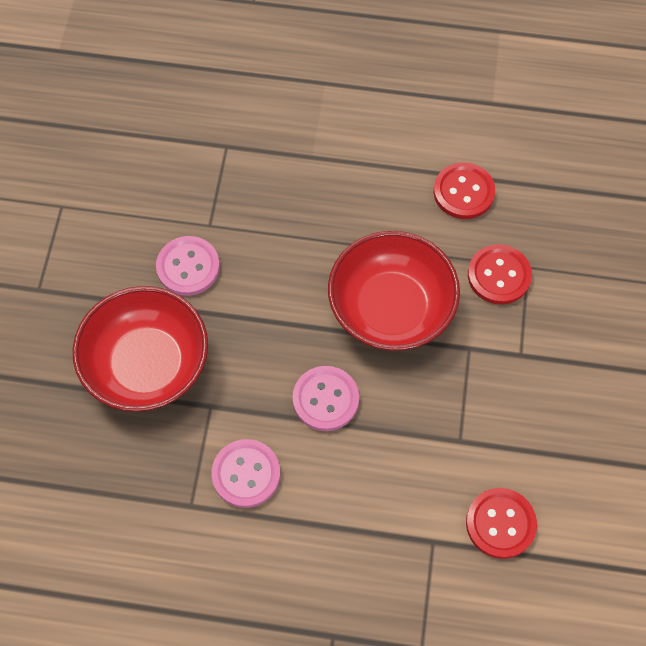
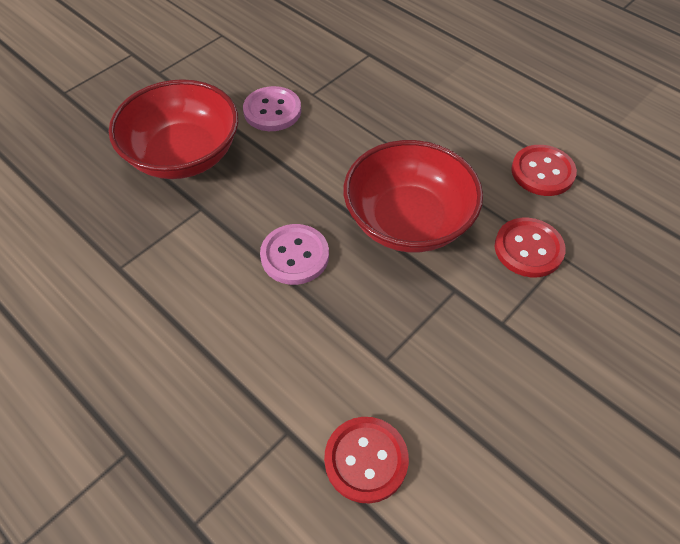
camera: 35 degrees right, 10 degrees down
pink button [212,439,280,508] -> none

